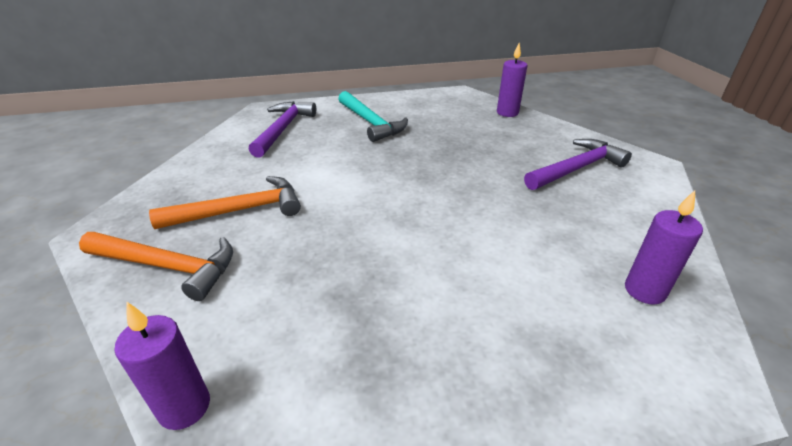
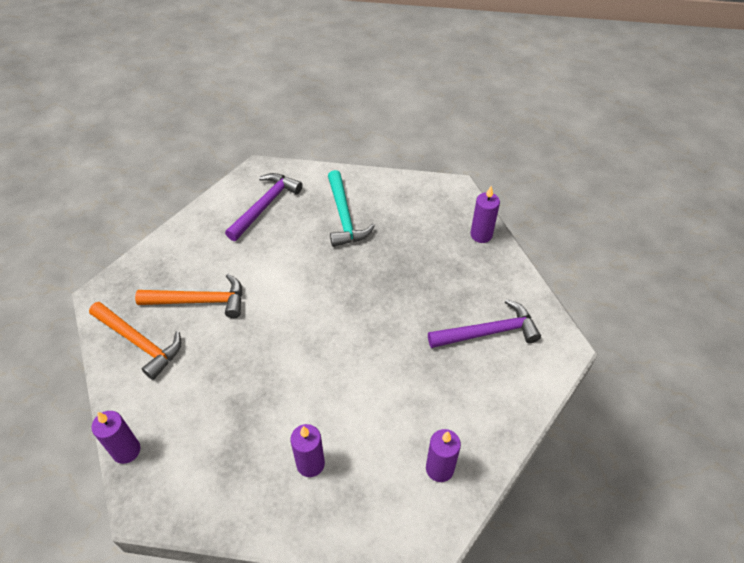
camera: 20 degrees right, 15 degrees up
none -> purple candle [290,424,325,477]

